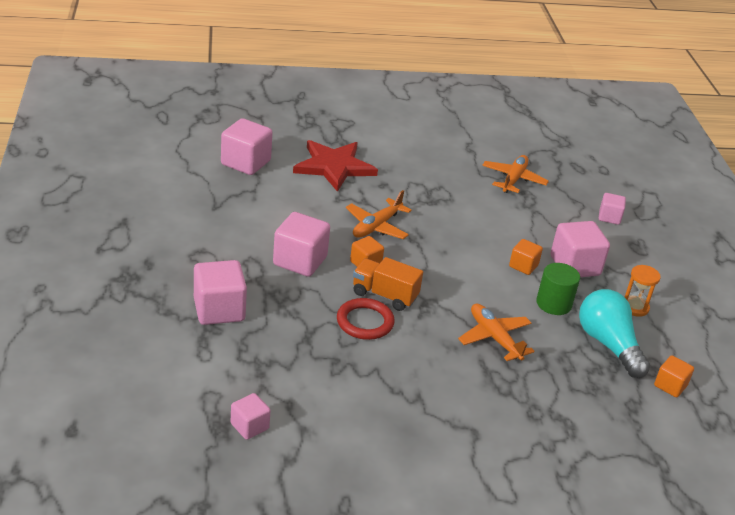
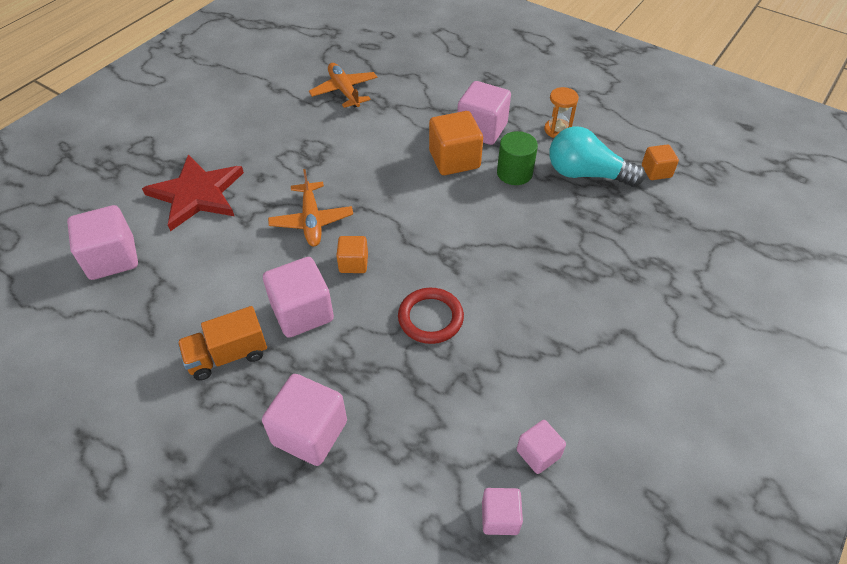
camera: 45 degrees left, 15 degrees up
orange truck [353,257,423,311] -> orange truck moved to [177,306,267,380]
orange plane [458,304,534,361] -> none
orange cube [509,239,543,275] -> orange cube [429,111,483,175], size x1.76
pink cube [599,193,626,225] -> pink cube moved to [517,420,566,474]

